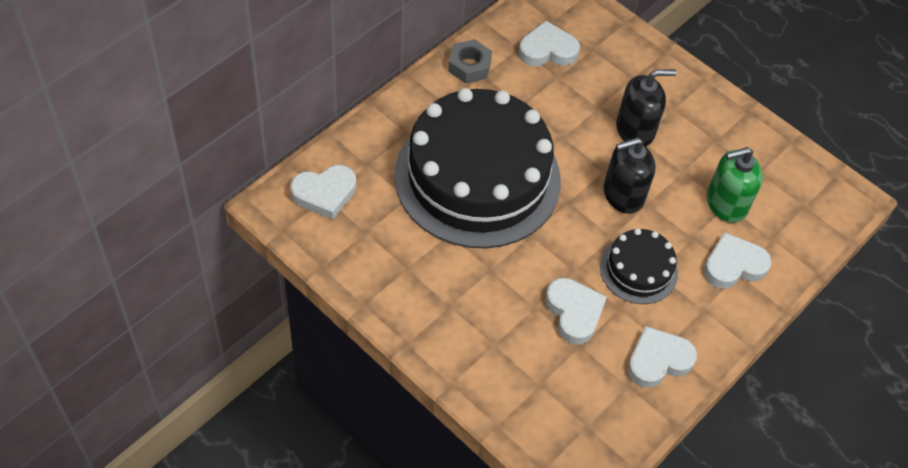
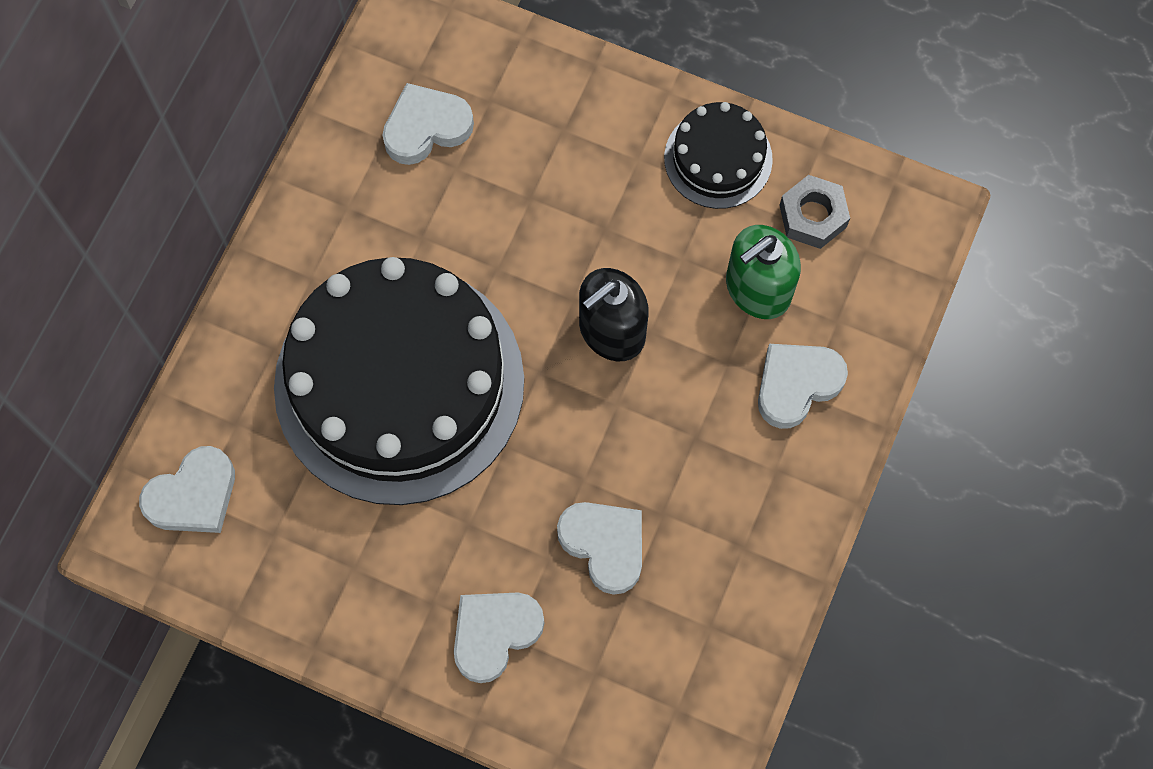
camera: 15 degrees left, 15 degrees up
grey nut [448,39,492,84] -> grey nut moved to [779,175,850,249]
black cake [600,228,678,304] -> black cake moved to [664,102,773,209]
black soap dispenser [616,69,677,146] -> none
white heart [627,326,697,388] -> white heart moved to [454,593,544,683]

